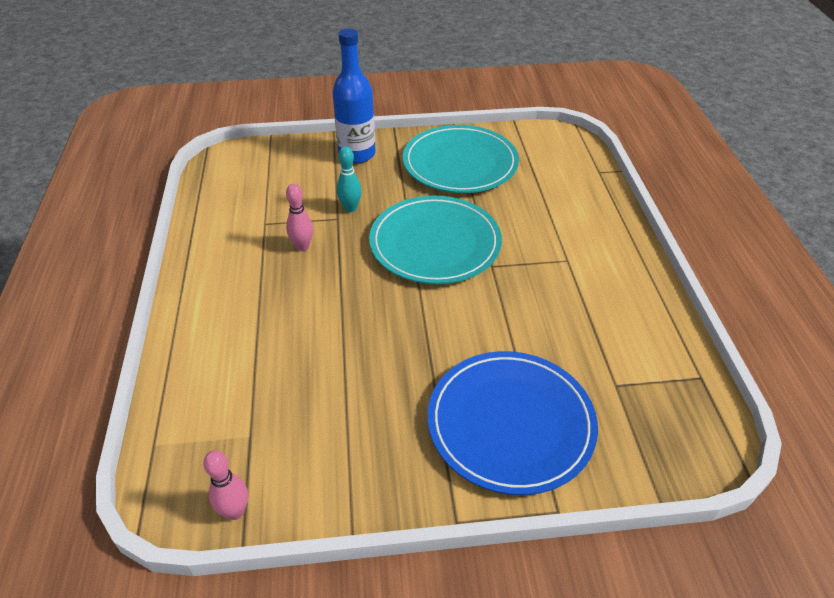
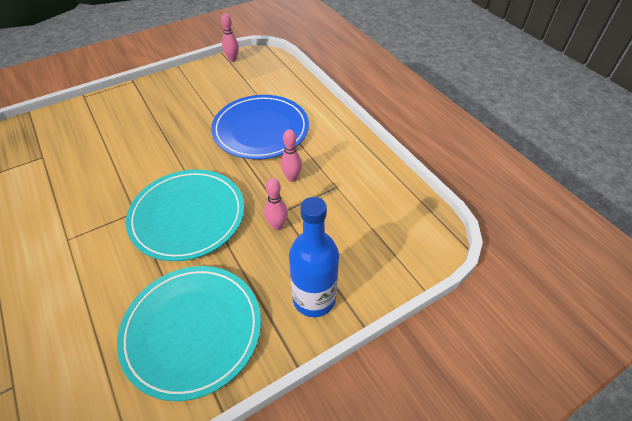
camera: 155 degrees right, 5 degrees up
turquoise bowling pin [337,146,362,212] -> pink bowling pin [264,178,288,230]
blue plate [428,351,598,495] -> blue plate moved to [211,95,309,159]

